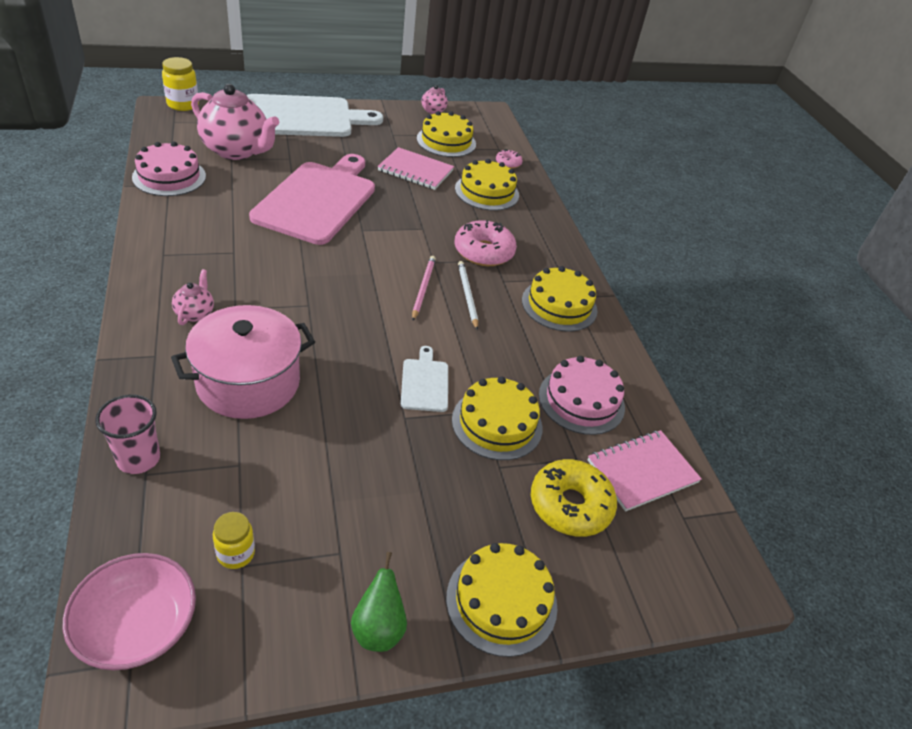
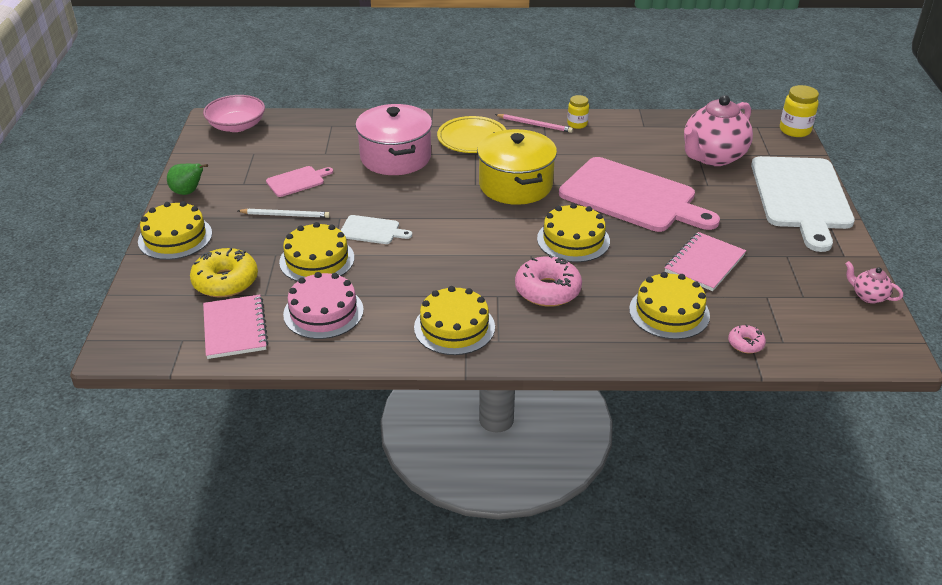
camera: 110 degrees right, 5 degrees down
pink cup [95,395,160,474] -> none
pink cake [132,142,206,196] -> none
pink teapot [172,269,214,325] -> yellow plate [437,116,507,153]
yellow jar [213,512,255,569] -> yellow jar moved to [567,95,589,129]
pink pencil [412,256,436,321] -> pink pencil moved to [495,114,573,133]
yellow cake [417,111,476,157] -> yellow cake moved to [537,203,610,262]
white pencil [458,261,478,330] -> white pencil moved to [238,209,330,218]
none -> pink cutting board [266,166,333,197]
none -> yellow pot [477,129,557,205]

